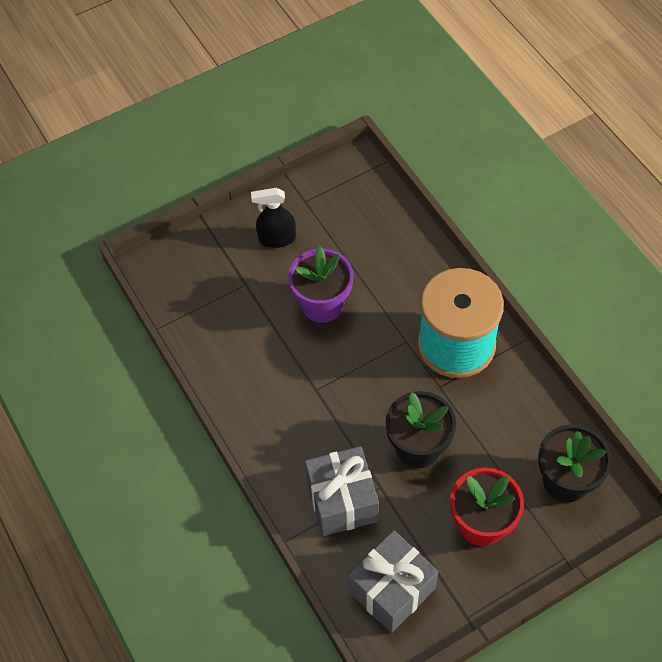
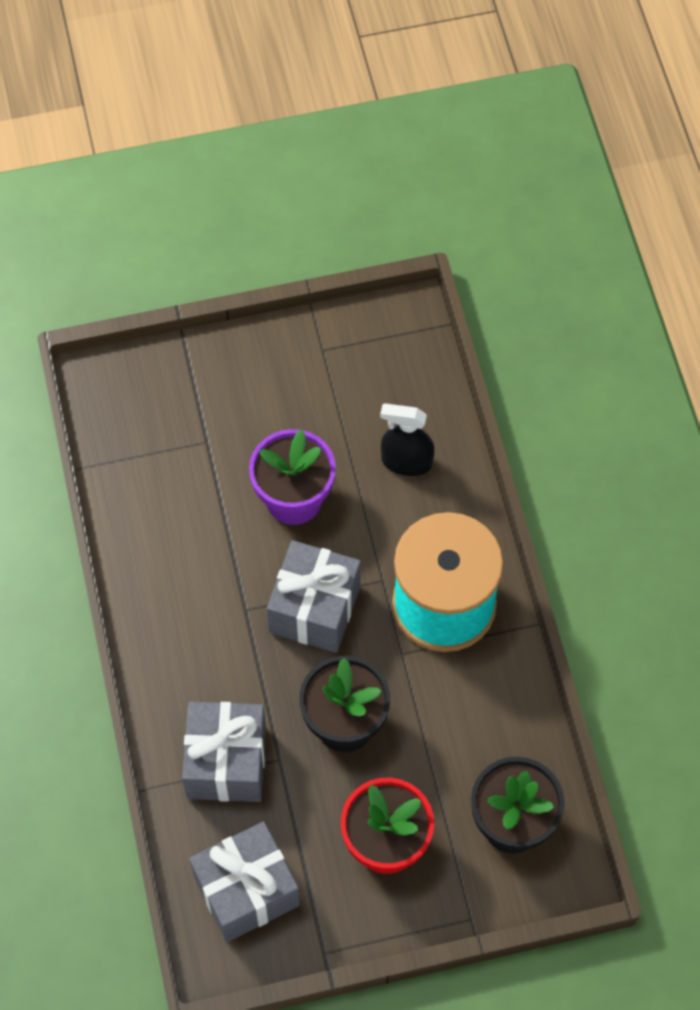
camera: 15 degrees right, 5 degrees up
black spray bottle [251,188,296,248] -> black spray bottle moved to [380,403,435,476]
none -> grey gift [267,540,361,653]

